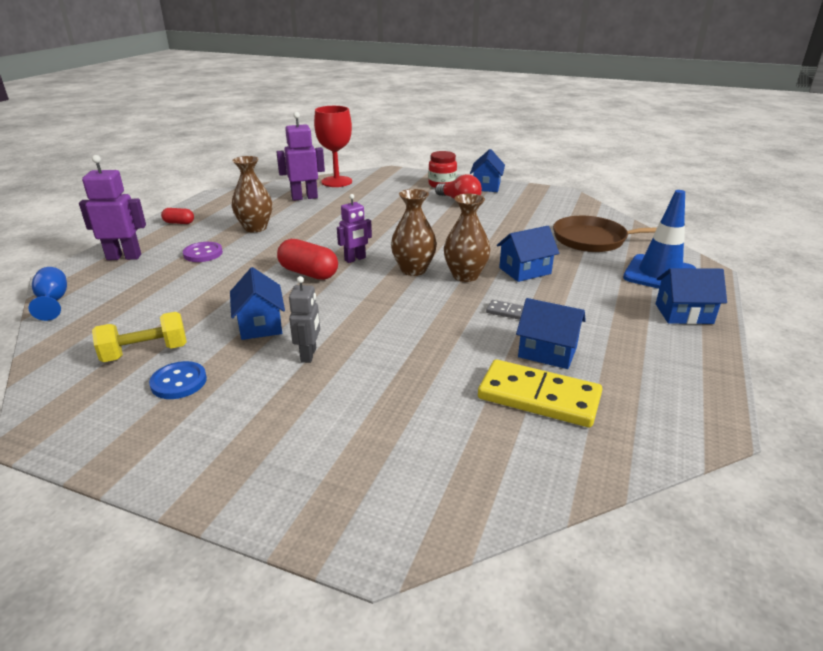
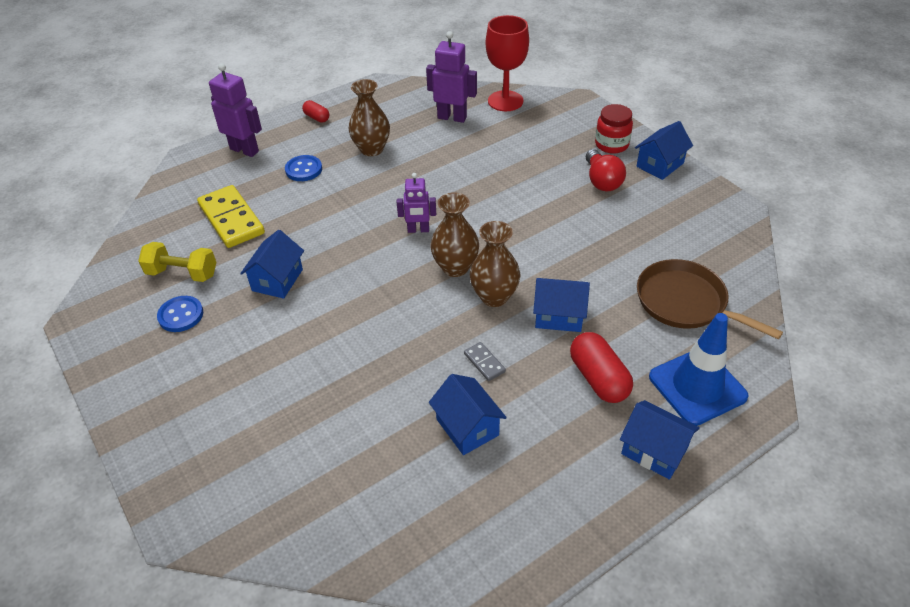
camera: 35 degrees right, 15 degrees up
blue goblet [28,267,67,321] -> none
purple button [183,242,223,262] -> blue button [285,155,322,181]
red capsule [277,239,338,280] -> red capsule moved to [570,332,633,403]
grey robot [289,276,320,363] -> none
yellow domino [478,359,602,427] -> yellow domino moved to [197,185,265,248]

